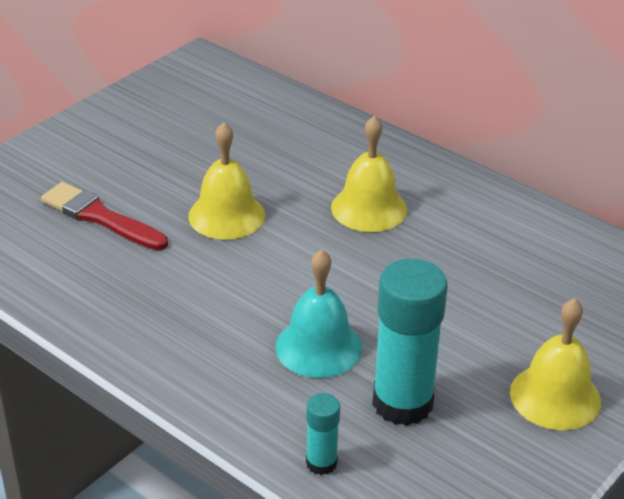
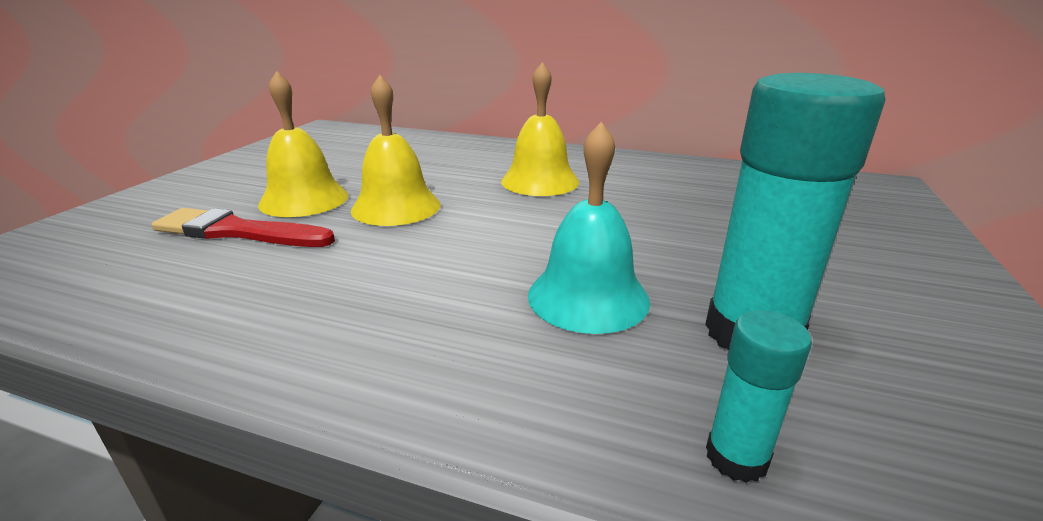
camera: 20 degrees left, 10 degrees down
yellow bell [510,298,601,430] -> yellow bell moved to [258,71,349,217]

